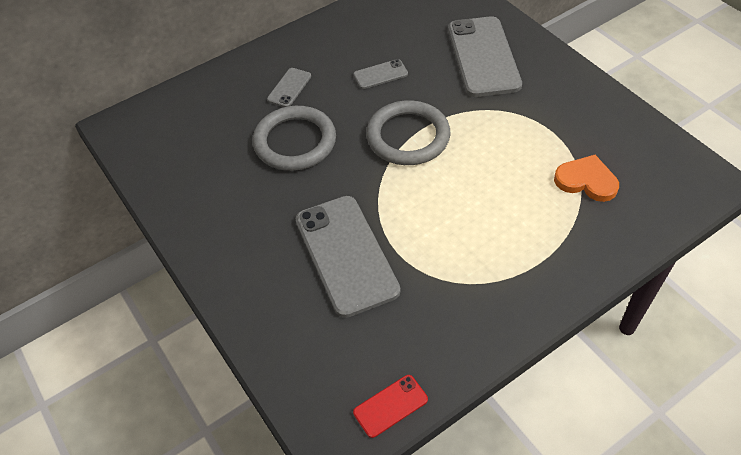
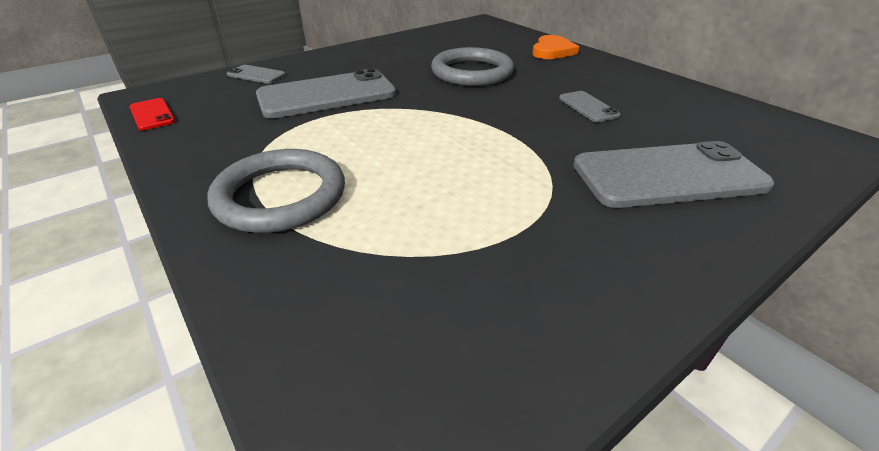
camera: 85 degrees right, 15 degrees down
grey phone [267,68,311,107] -> grey phone moved to [227,65,286,84]
grey ring [366,100,451,165] -> grey ring moved to [207,149,345,233]
orange heart [554,155,619,202] -> orange heart moved to [533,35,579,59]

